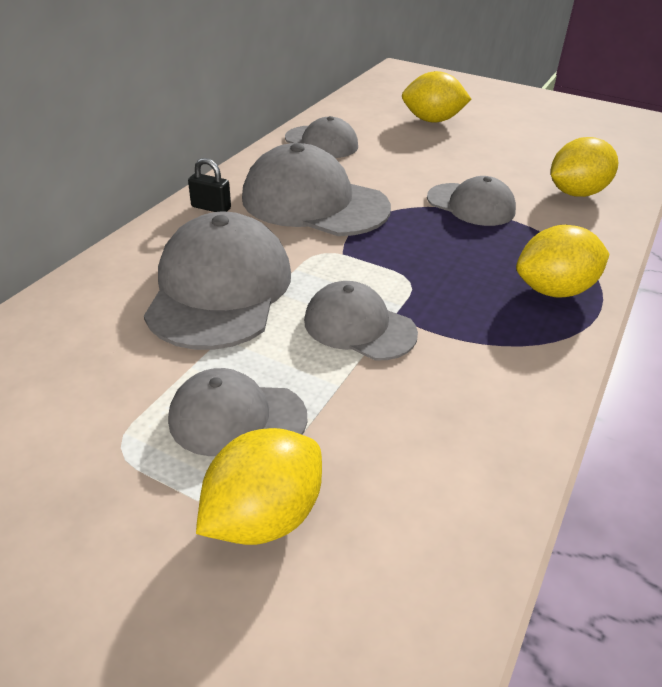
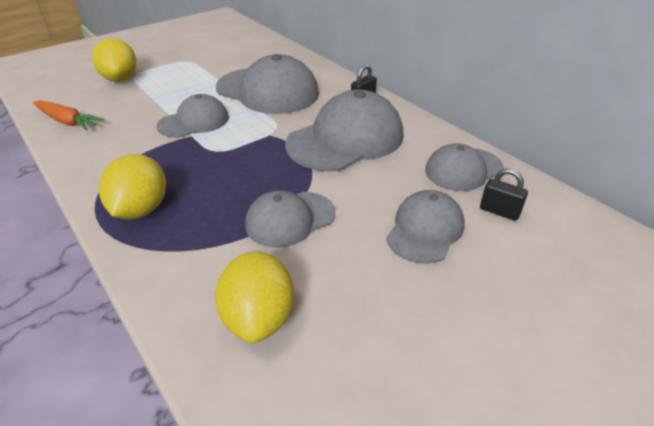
camera: 115 degrees right, 0 degrees up
grey cap [168,368,307,456] -> grey cap moved to [386,190,465,264]
yellow lemon [402,71,471,123] -> none
none -> orange carrot [33,100,104,130]
none -> black padlock [480,168,528,221]

